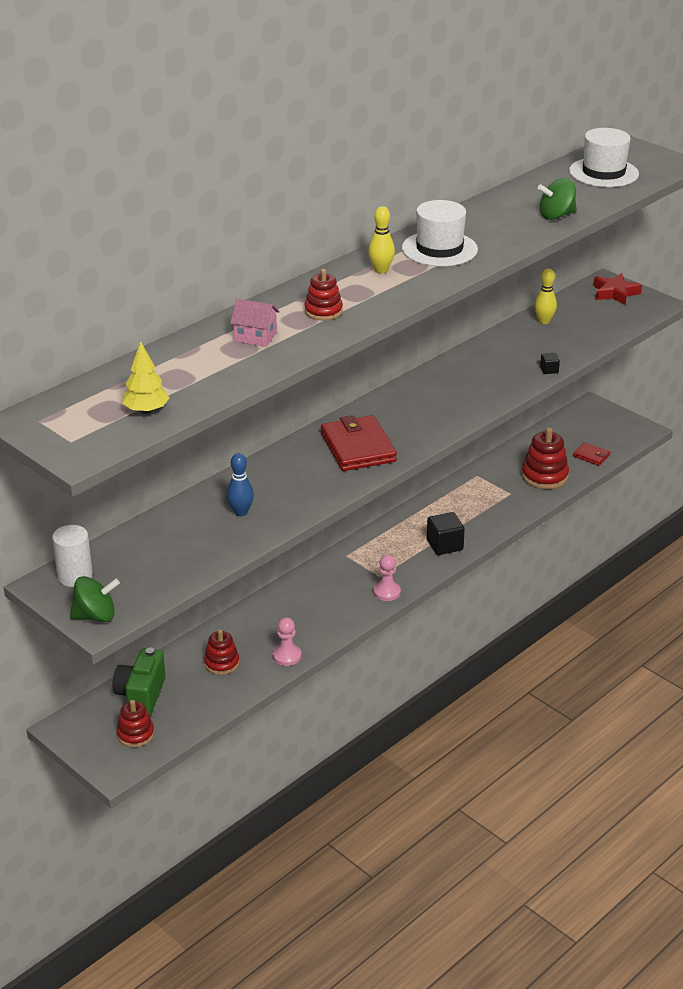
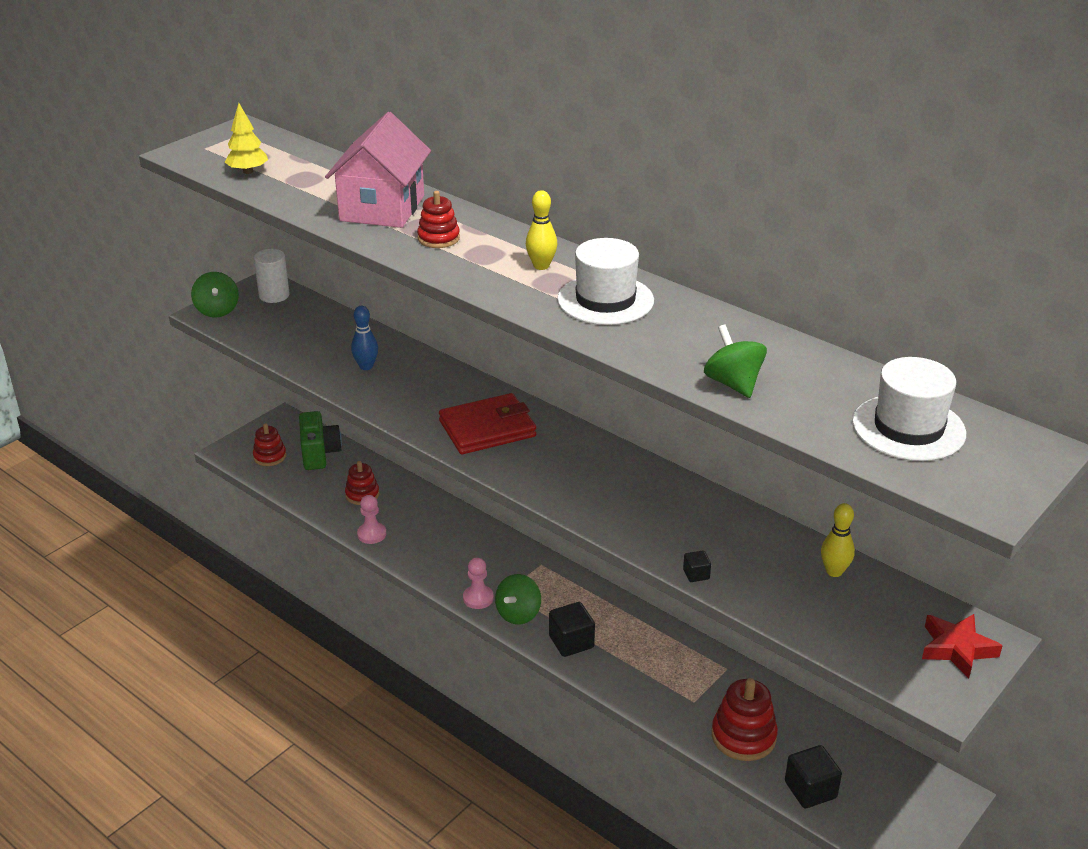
camera: 85 degrees right, 0 degrees up
green camera [113,648,166,716] -> green camera turned 75 degrees clockwise [299,411,342,470]
pink house [230,299,280,347] -> pink house [325,112,431,228], size x2.08
red wallet [573,442,610,466] -> black cube [785,745,842,808]
none -> green spinning top [495,574,541,624]

